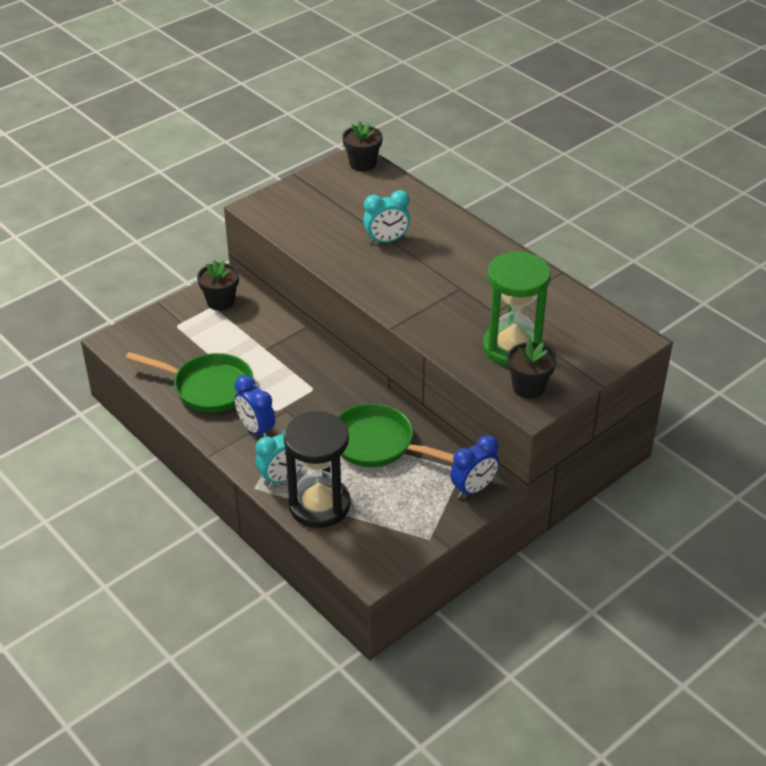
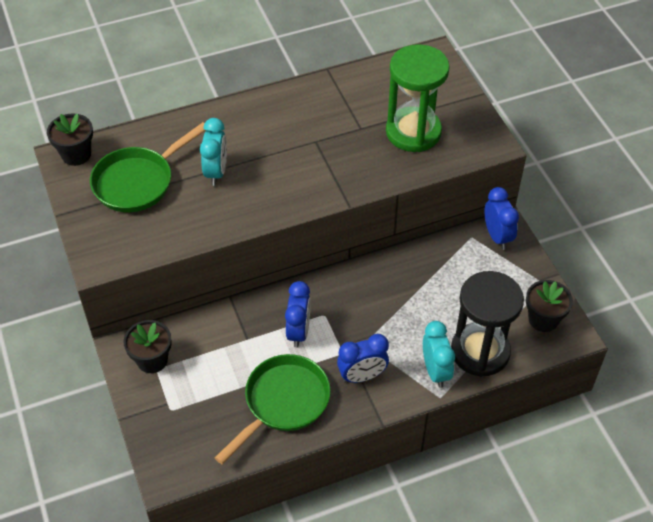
camera: 70 degrees left, 10 degrees up
green pan [338,404,454,467] -> green pan moved to [90,122,206,212]
black flower pot [507,340,556,399] -> black flower pot moved to [526,280,573,332]
none -> blue clock [285,281,311,348]

